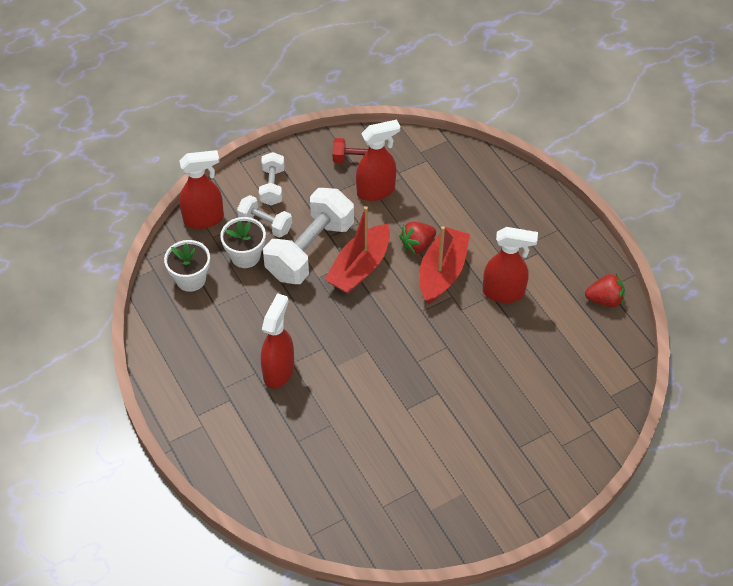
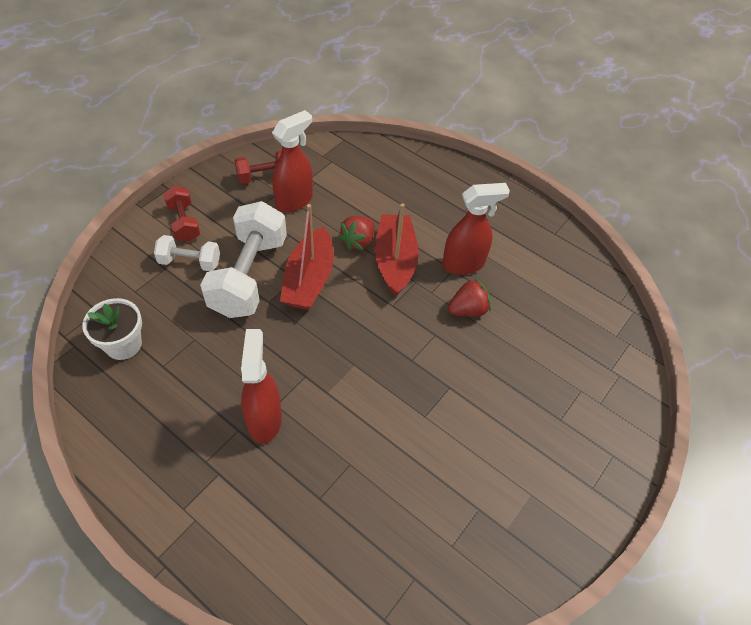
camera: 25 degrees left, 0 degrees up
red spray bottle [179,150,224,229] -> none
white flower pot [220,217,266,268] -> none
white dumbbell [259,152,285,205] -> red dumbbell [163,186,200,242]
red strawberry [585,273,625,307] -> red strawberry moved to [448,278,491,316]

